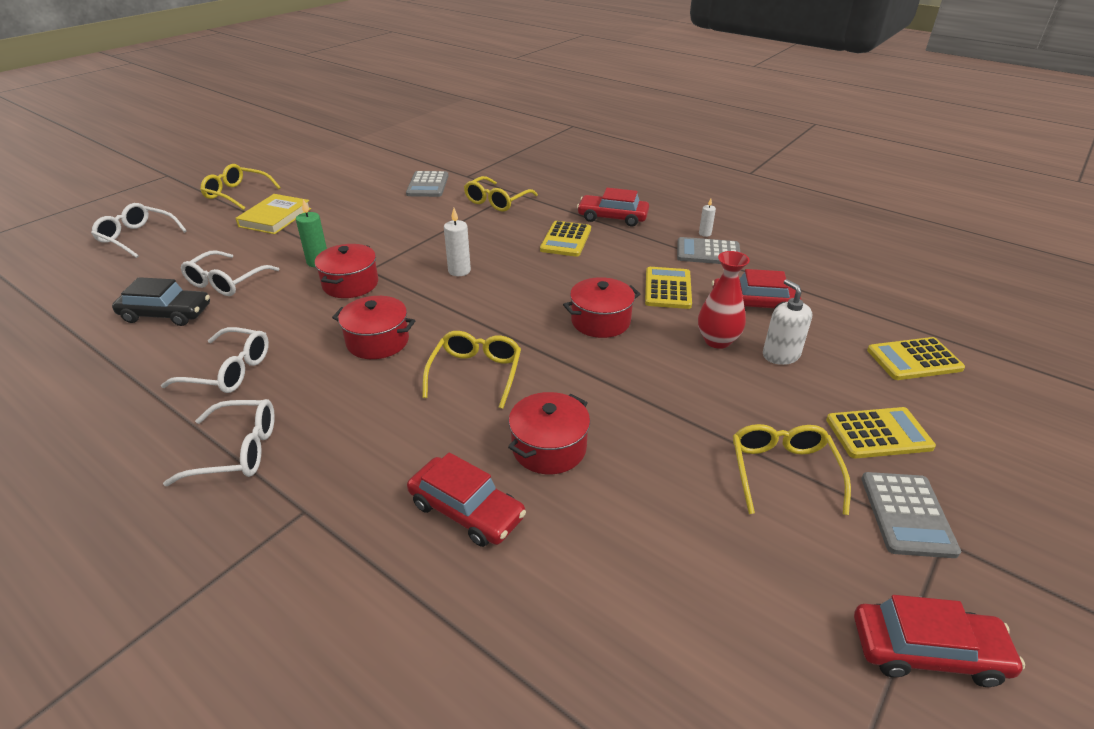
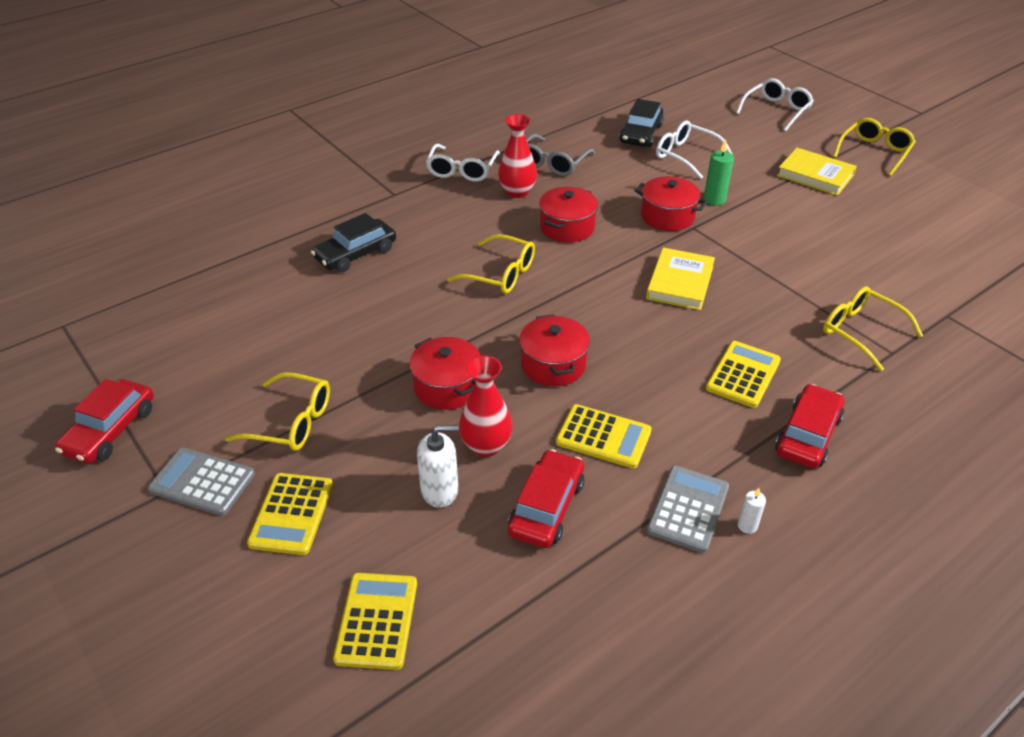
camera: 105 degrees right, 5 degrees up
white glasses [161,327,269,393] -> grey glasses [526,134,595,176]
grey calculator [406,171,448,197] -> none
red car [407,452,526,547] -> black car [311,213,396,272]
white candle [444,208,471,276] -> yellow book [646,247,715,310]
red pot [508,392,590,474] -> red pot moved to [409,337,481,410]
yellow calculator [540,221,591,257] -> yellow calculator turned 90 degrees clockwise [706,341,781,408]
none -> red vase [498,114,537,198]

